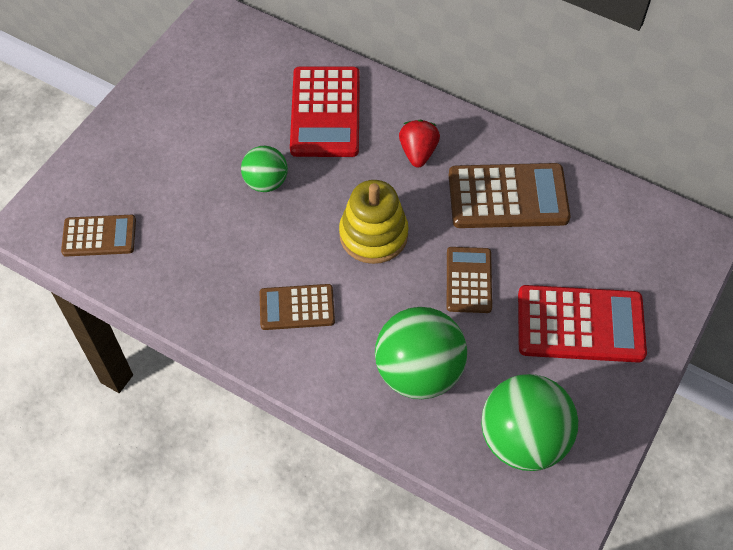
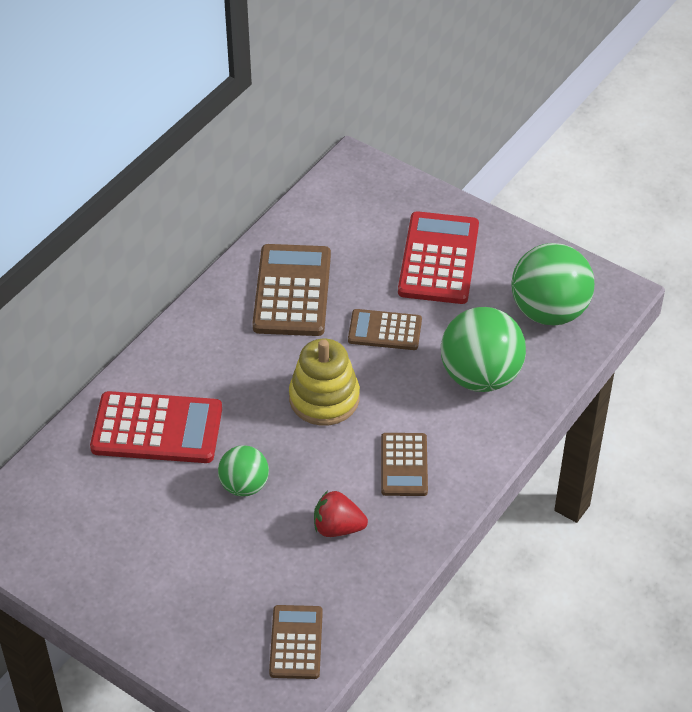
camera: 85 degrees left, 10 degrees down
red strawberry [399,120,440,168] -> red strawberry moved to [314,491,368,537]

